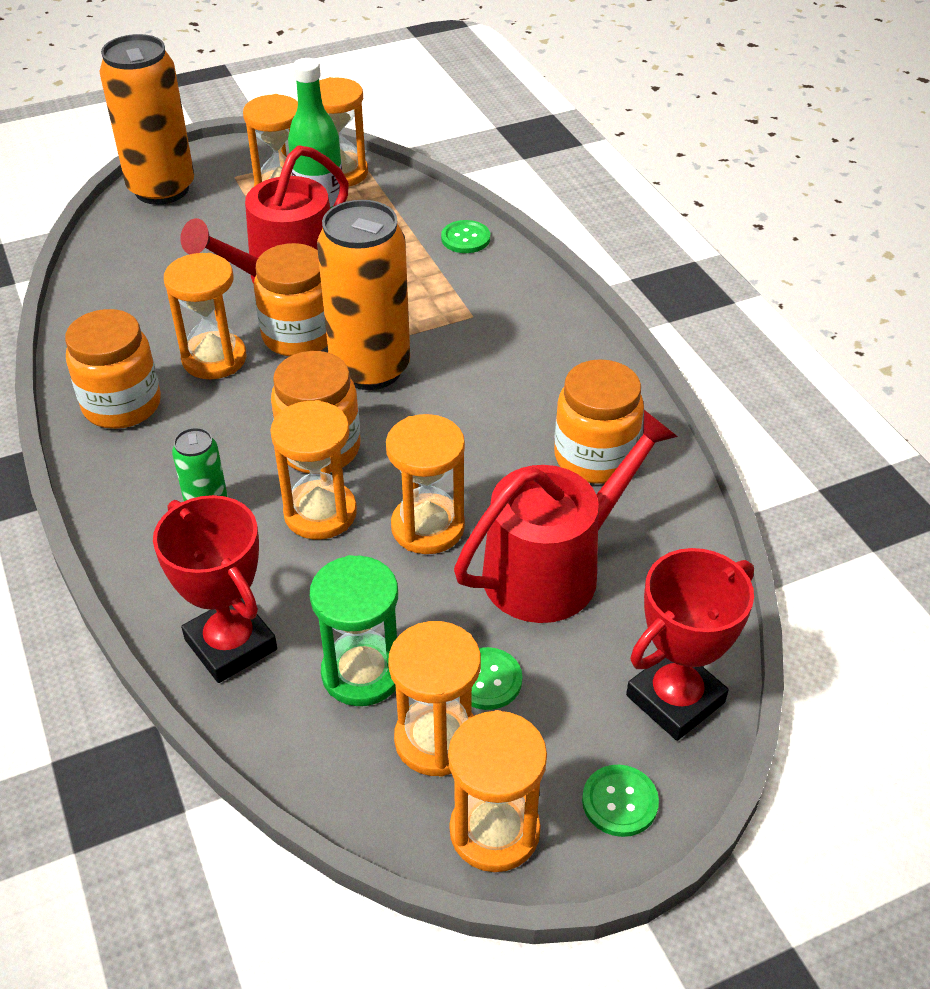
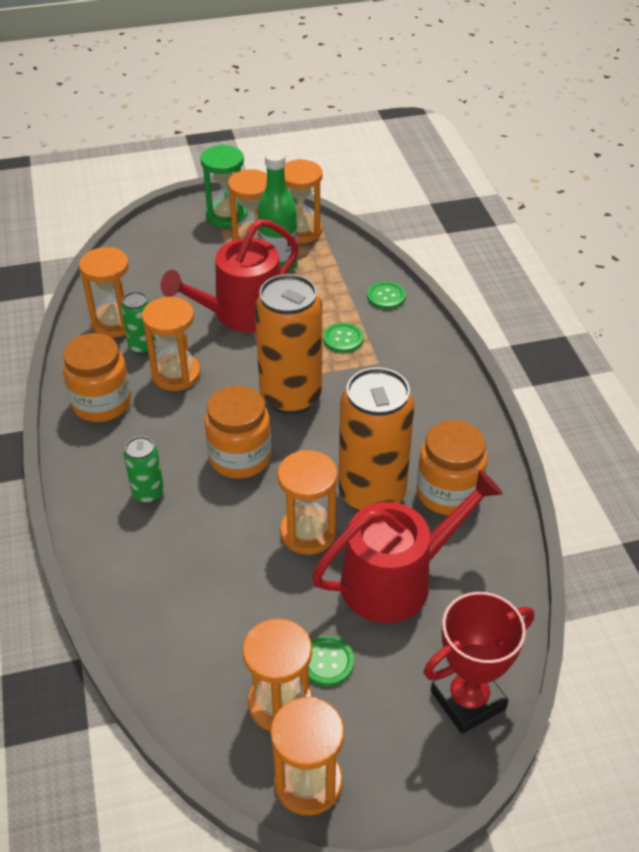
camera: 10 degrees right, 0 degrees up
orange can [99,34,194,205] -> orange can moved to [338,367,415,511]
red trophy [153,495,277,683] -> none
orange jar [254,243,328,357] -> none
orange hourglass [270,400,357,540] -> orange hourglass moved to [79,247,129,338]
green hourglass [310,555,398,706] -> green hourglass moved to [200,145,247,228]
green button [582,765,659,837] -> green button moved to [323,323,364,353]
none -> green can [121,292,156,354]

